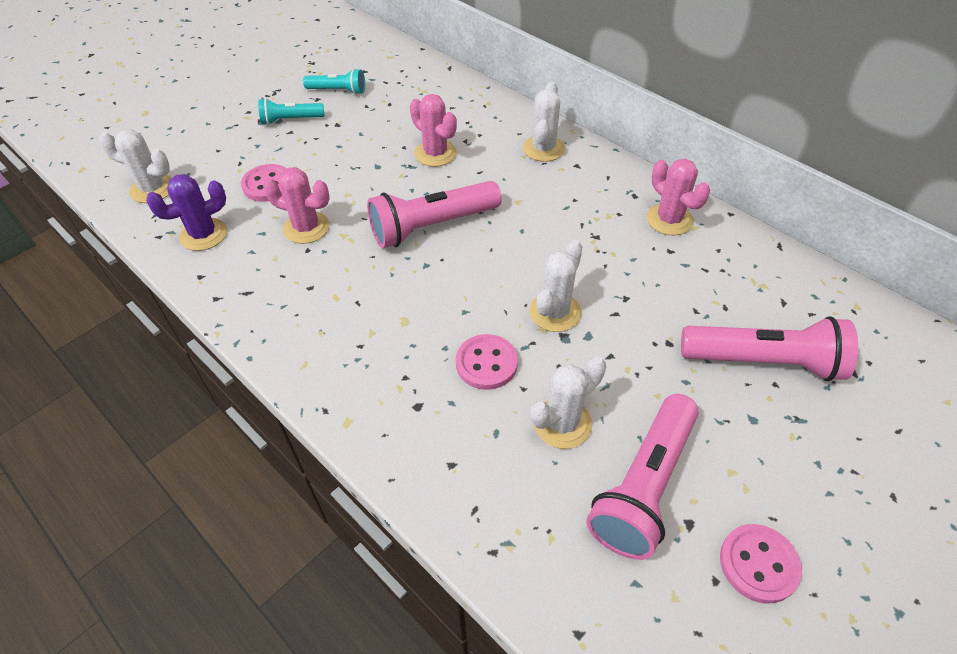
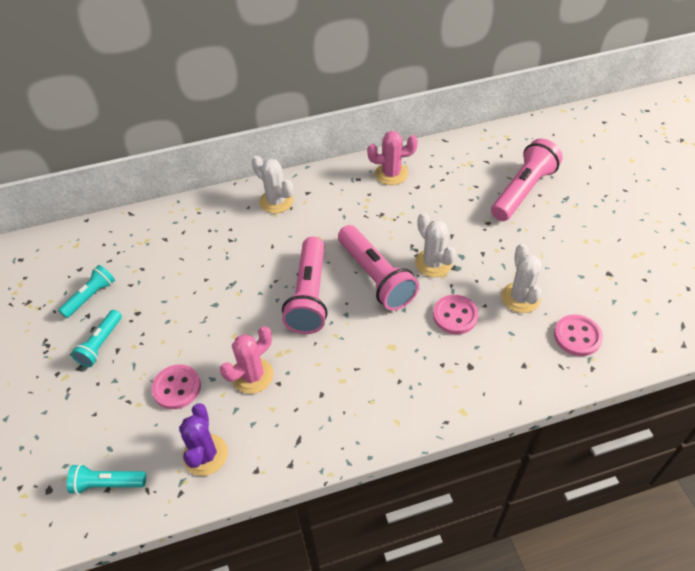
camera: 60 degrees left, 0 degrees up
white cactus [99,129,172,203] -> turquoise flashlight [67,464,146,494]
pink cactus [410,94,457,167] -> none
pink flashlight [586,394,699,560] -> pink flashlight moved to [338,225,419,311]
pink button [720,524,802,604] -> pink button moved to [554,315,603,356]

